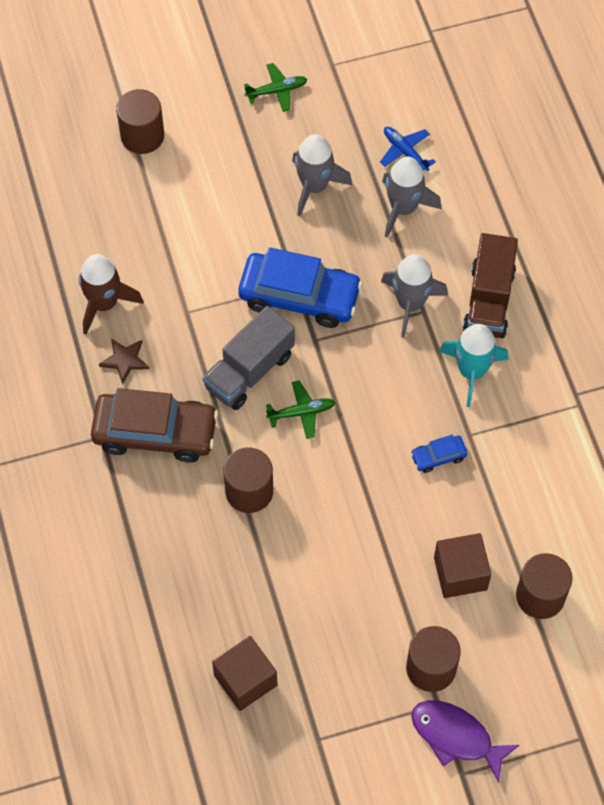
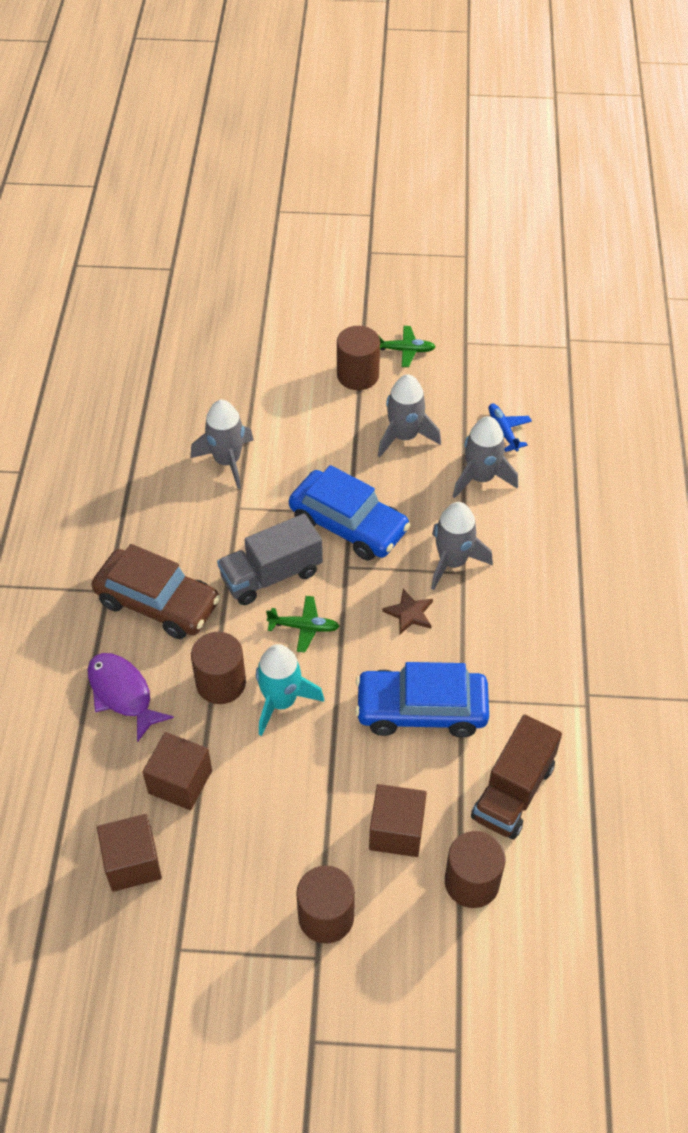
camera: 20 degrees right, 10 degrees down
brown rocket [79,254,143,335] -> none
brown star [99,339,149,384] -> brown star moved to [382,589,433,634]
brown cylinder [116,89,164,154] -> brown cylinder moved to [337,326,380,390]
blue car [410,435,468,473] -> blue car [355,662,489,738], size x2.26
purple fish [411,700,519,783] -> purple fish moved to [87,653,174,742]
turquoise rocket [439,324,508,407] -> turquoise rocket moved to [256,644,324,736]
brown truck [463,233,518,338] -> brown truck moved to [471,714,562,839]
none -> brown cube [143,732,212,810]
none -> grey rocket [191,400,254,489]

